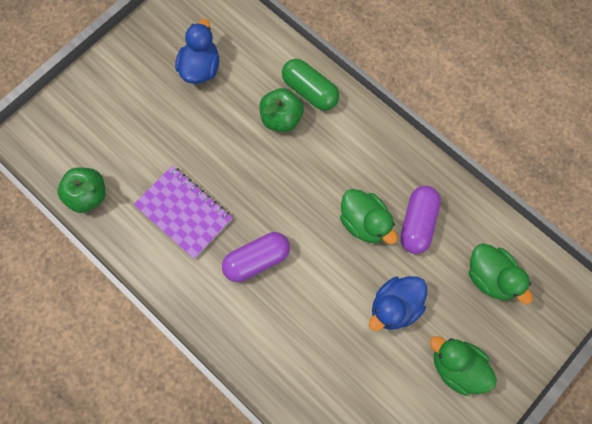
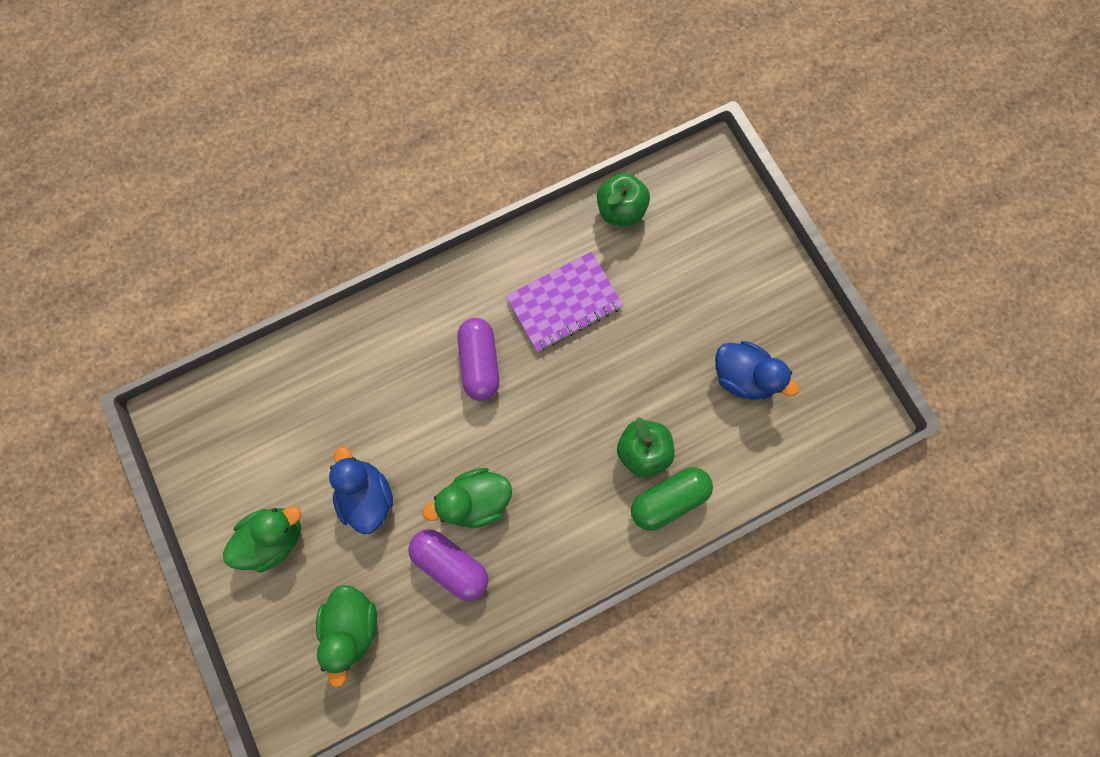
camera: 110 degrees right, 5 degrees up
green duck [469,243,533,304] -> green duck turned 75 degrees counterclockwise [316,585,377,688]

